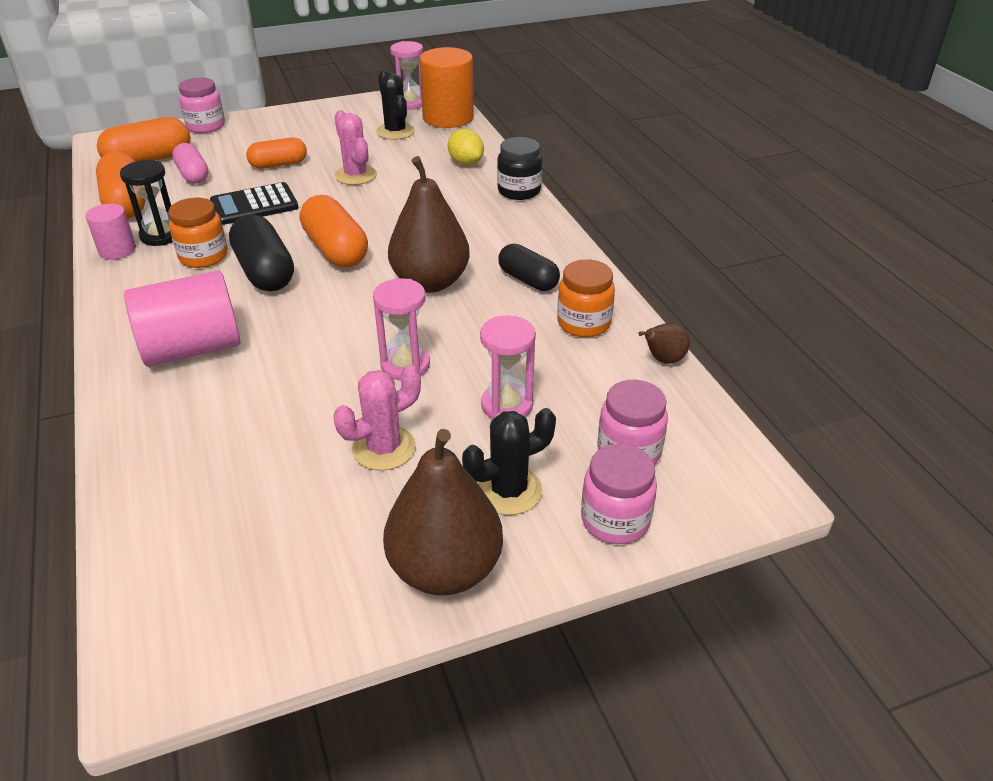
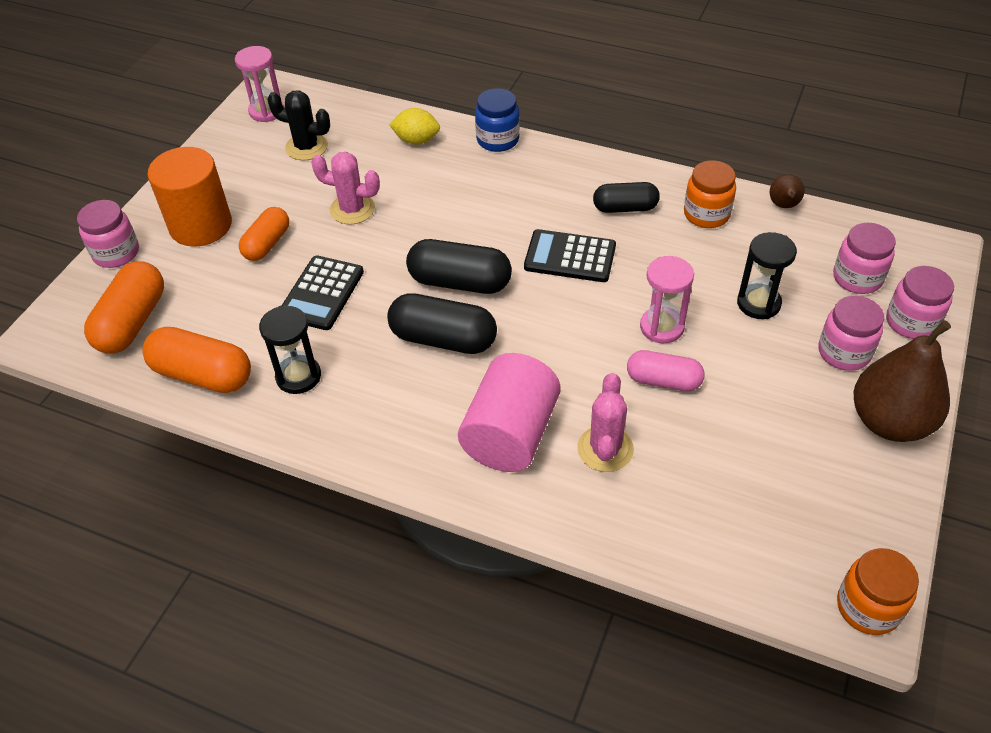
camera: 45 degrees left, 10 degrees up
pink cylinder [86,203,136,259] -> none
orange jar [168,198,228,268] -> orange jar moved to [837,548,919,635]
pink capsule [172,143,208,184] -> pink capsule moved to [627,350,705,391]
orange capsule [300,195,368,267] -> black capsule [406,239,512,294]
pink cactus [333,365,421,471] -> pink cactus moved to [577,373,634,472]
brown pear [388,156,470,293] -> black calculator [524,229,616,282]
orange cylinder [419,47,474,128] -> orange cylinder moved to [148,147,232,247]
black cactus [462,408,556,515] -> pink jar [818,296,884,371]
pink hourglass [480,316,536,420] -> black hourglass [737,232,797,319]
black jar [497,137,542,200] -> blue jar [475,88,520,152]

